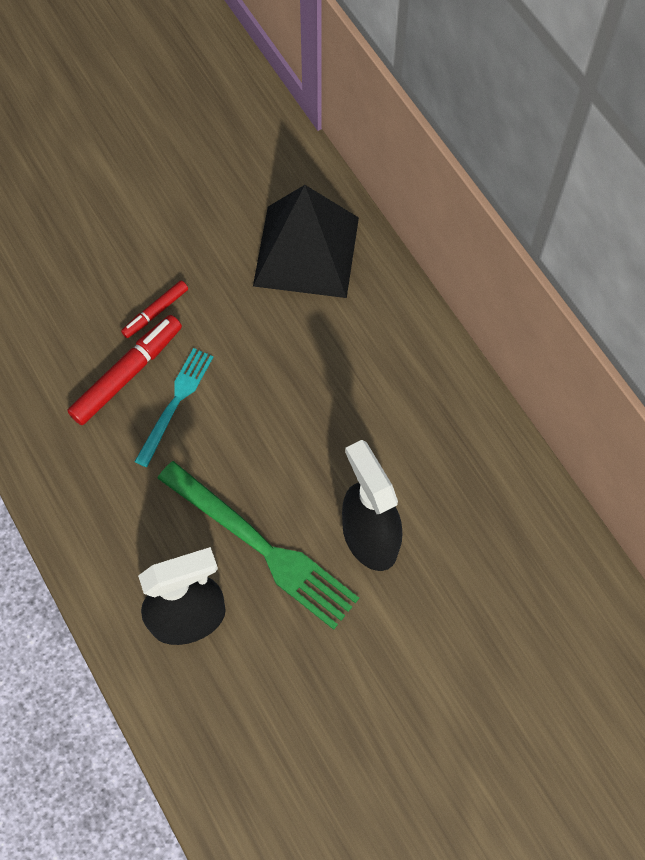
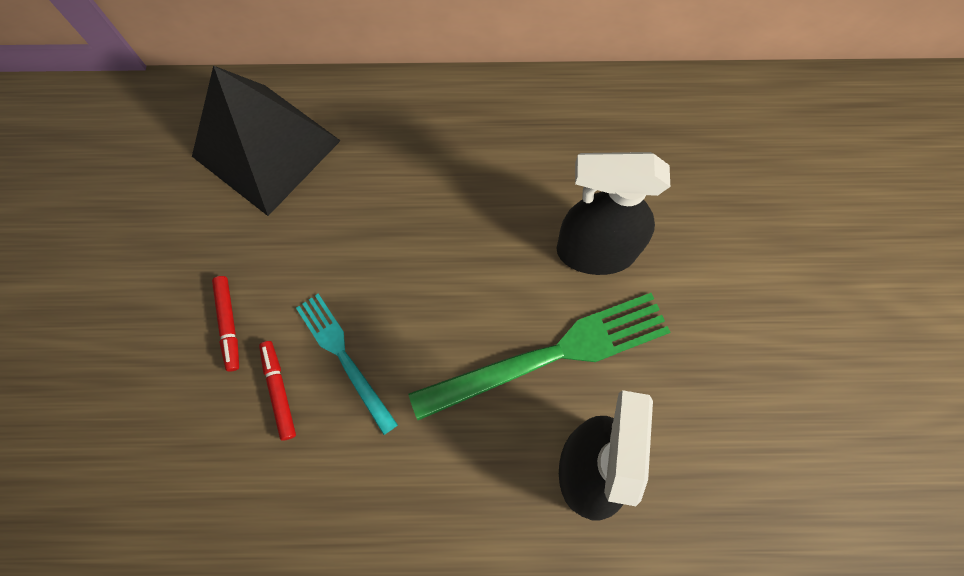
camera: 60 degrees left, 5 degrees up
red marker [67,315,182,425] -> red marker [259,341,296,441], size x0.58

